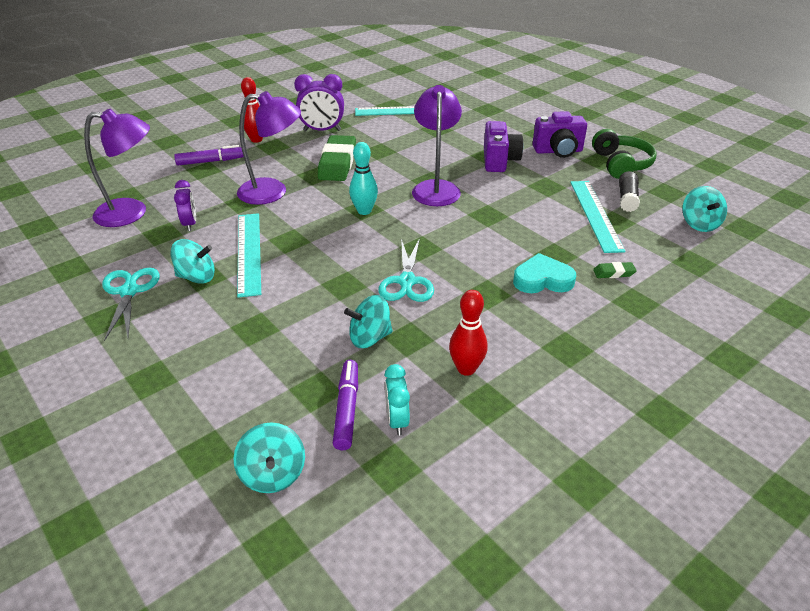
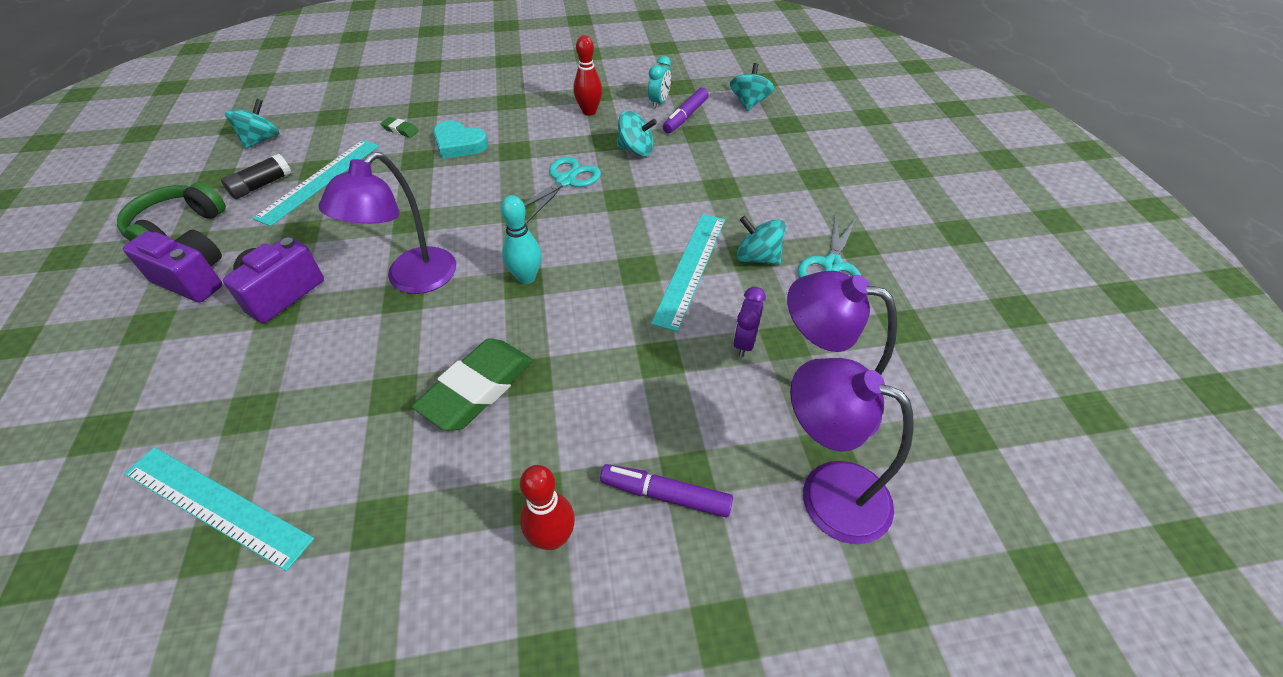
camera: 150 degrees left, 10 degrees up
purple lamp [237,91,301,205] -> purple lamp moved to [790,358,914,544]
purple clock [294,74,344,131] -> none

